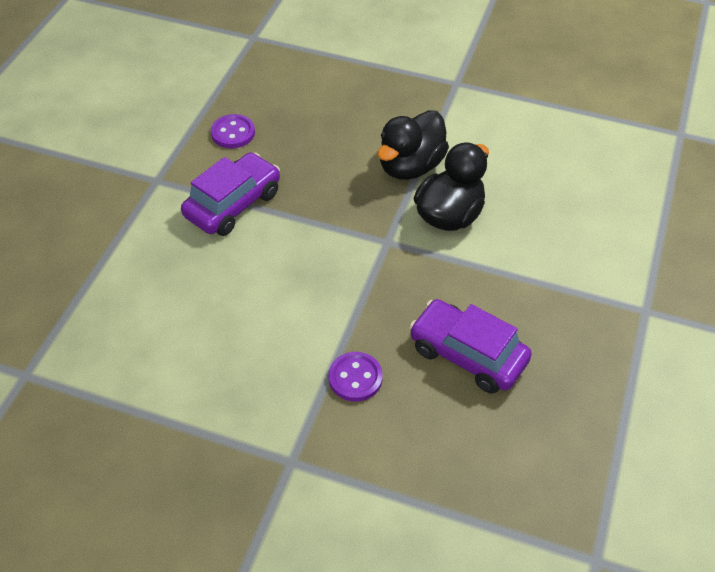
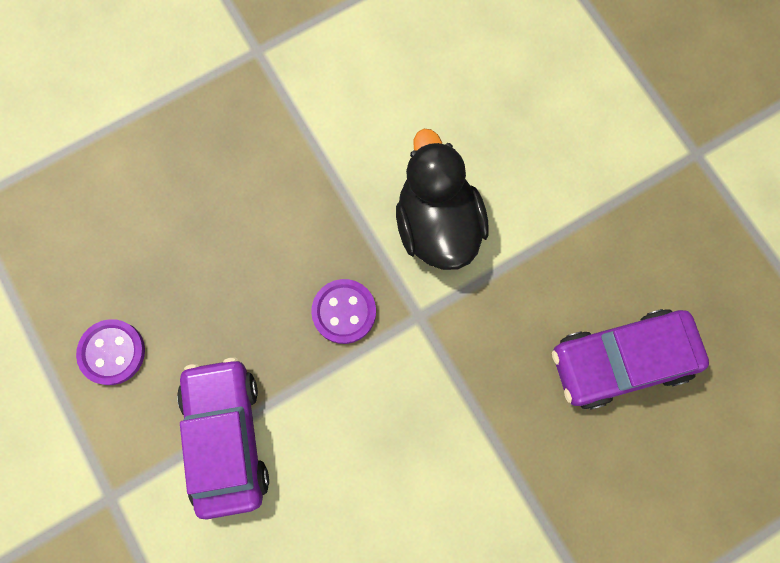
camera: 50 degrees left, 25 degrees up
purple button [329,352,383,402] -> purple button moved to [311,279,376,344]
black duck [377,110,449,180] -> none

